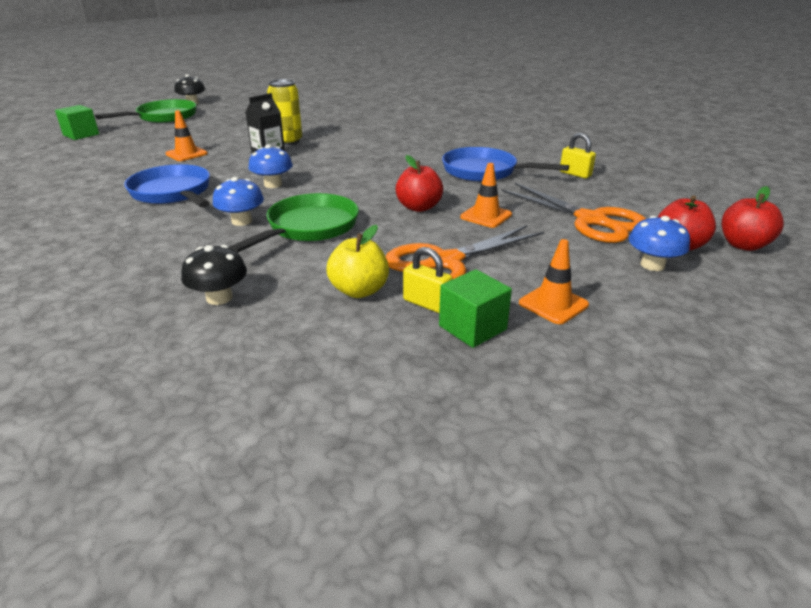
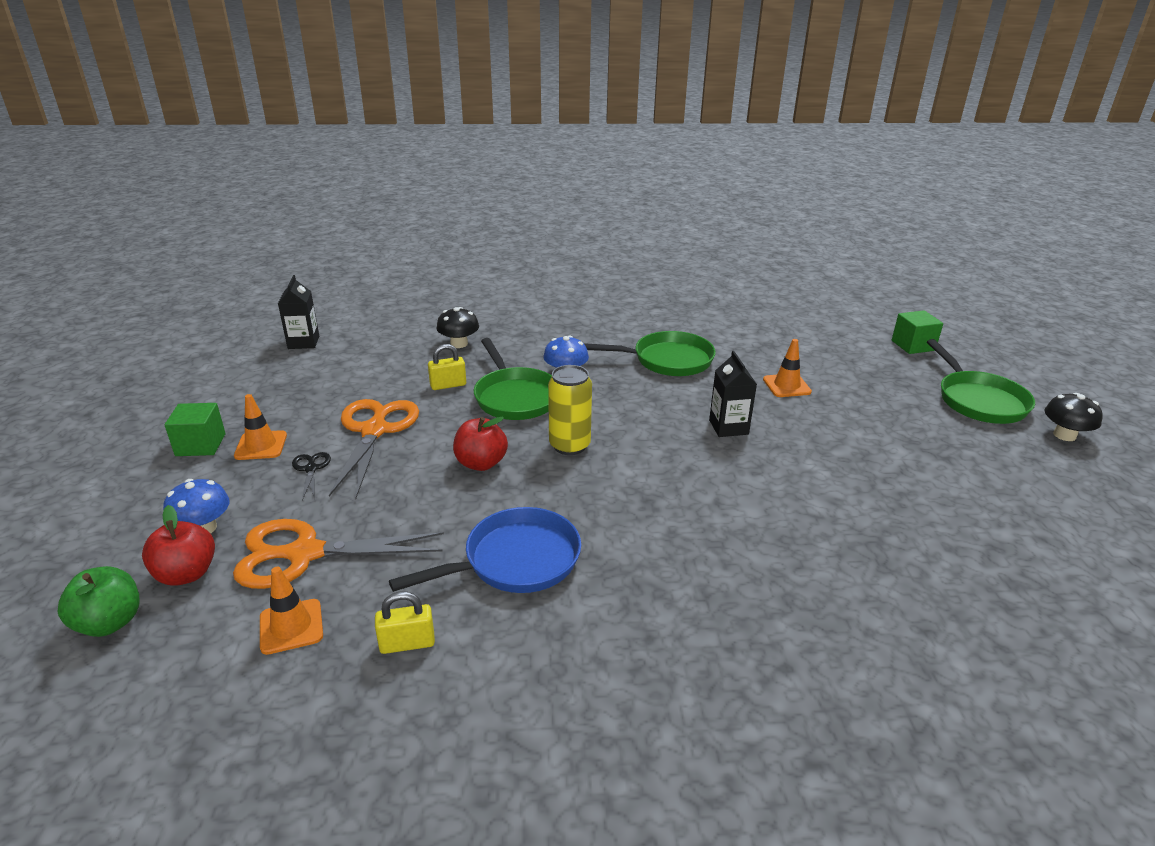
camera: 125 degrees right, 0 degrees up
blue pan [124,164,210,207] -> green pan [584,331,716,376]
blue mushroom [248,145,293,188] -> none
yellow can [267,79,302,145] -> yellow can moved to [548,365,592,455]
yellow apple [326,225,389,298] -> none
yellow padlock [403,247,452,313] -> yellow padlock moved to [428,344,466,390]
green cube [439,269,512,348] -> green cube moved to [164,403,226,456]
orange traffic cone [460,163,512,228] -> orange traffic cone moved to [260,567,323,655]
red apple [722,186,784,251] -> green apple [58,566,140,637]
none -> black carton [278,275,319,349]
none -> black scissors [292,452,331,500]

